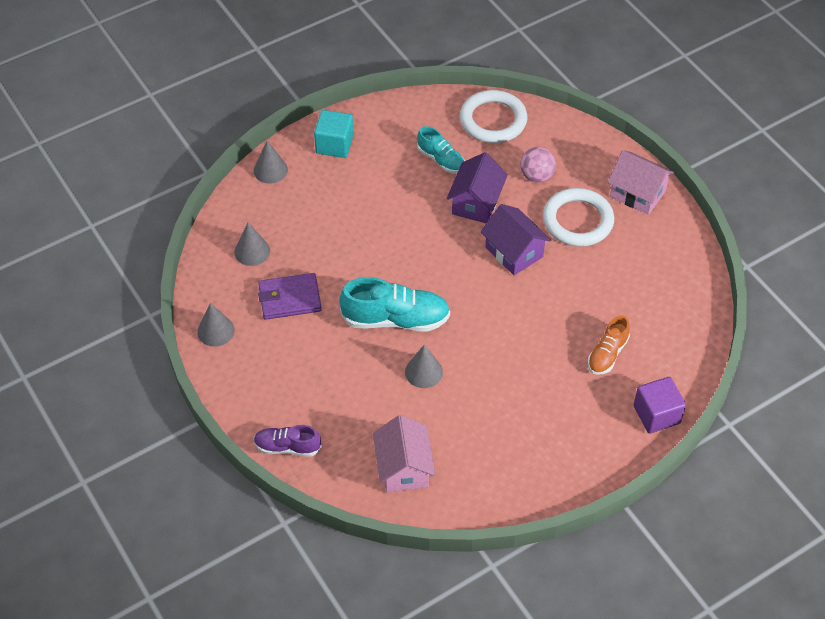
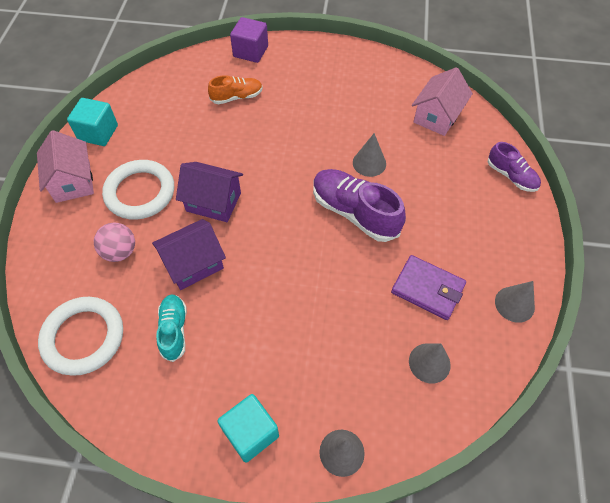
camera: 140 degrees left, 5 degrees up
turquoise shoe [339,277,450,332] -> purple shoe [313,169,406,242]
purple house [481,204,551,275] -> purple house turned 75 degrees counterclockwise [176,162,243,222]
none -> turquoise cube [67,98,118,146]

